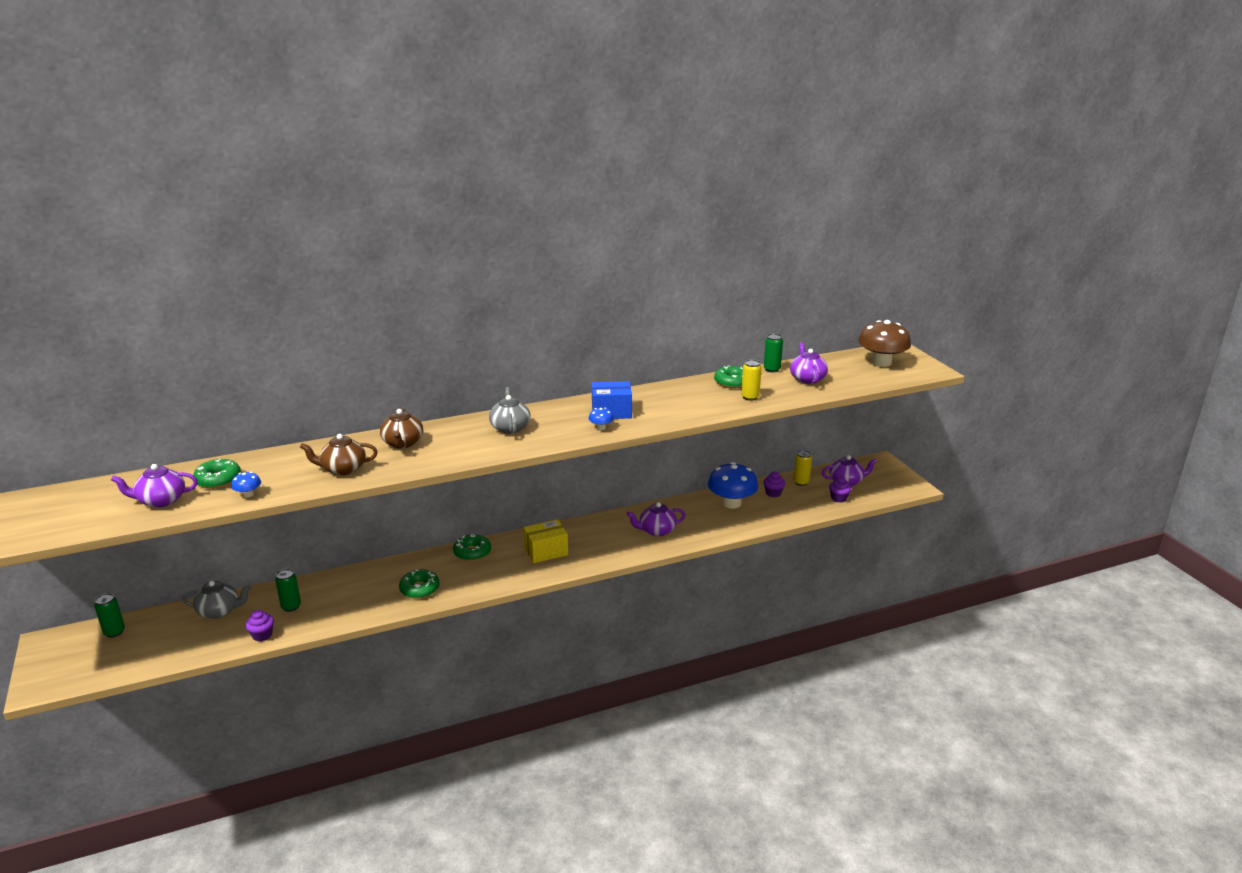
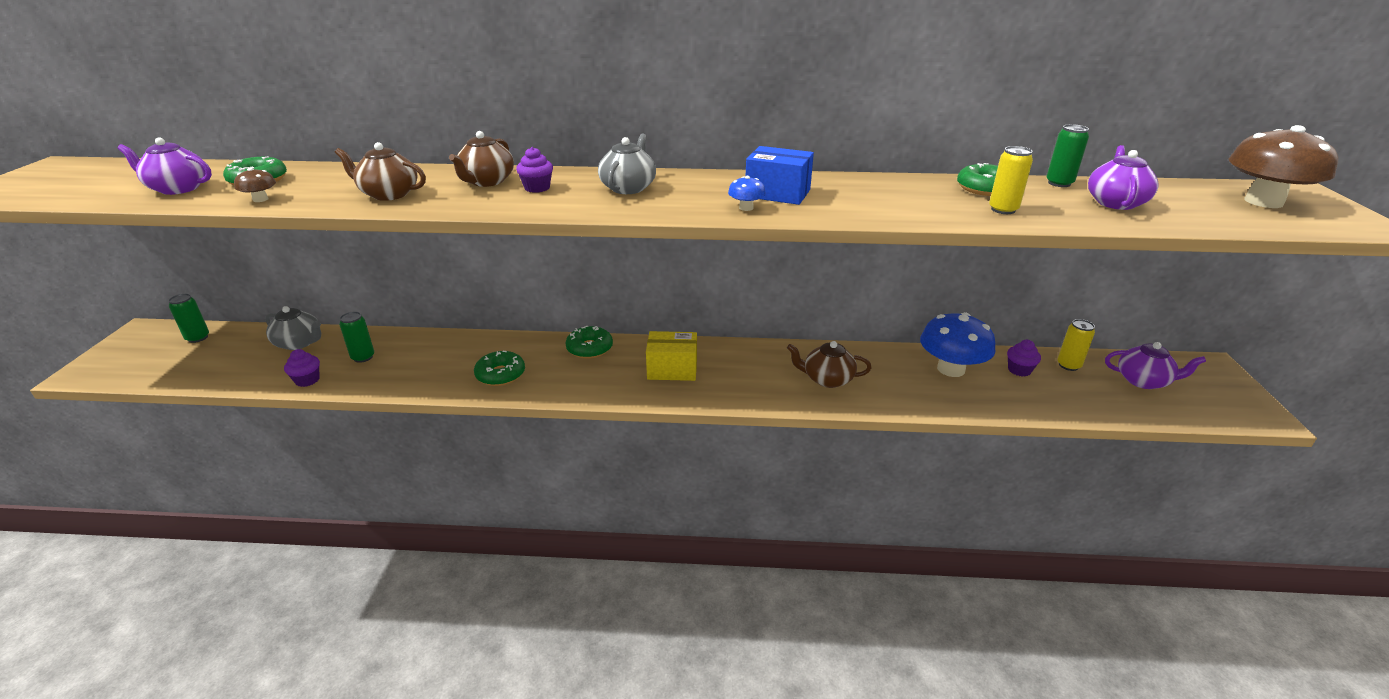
camera: 25 degrees right, 5 degrees up
blue mushroom [231,472,261,498] -> brown mushroom [234,168,276,202]
purple teapot [627,502,686,536] -> brown teapot [787,341,872,388]
purple cupcake [829,477,851,502] -> purple cupcake moved to [516,147,553,193]

